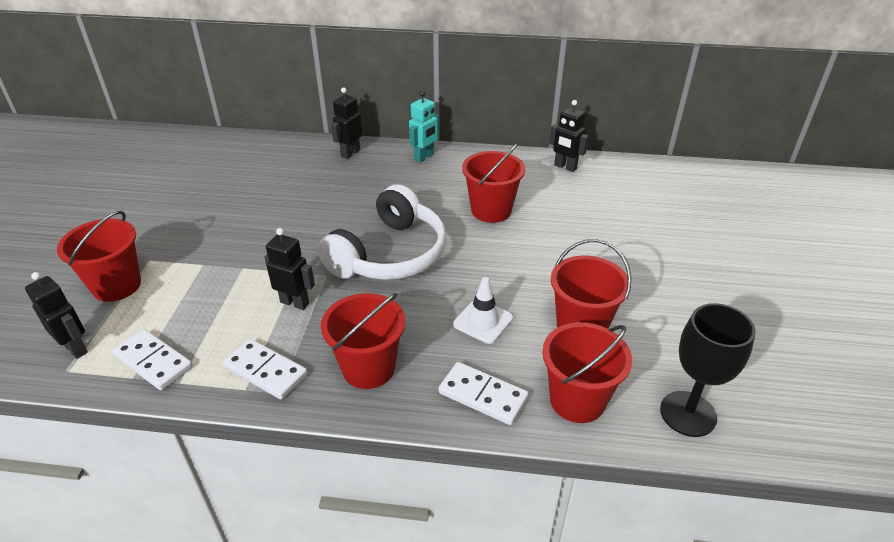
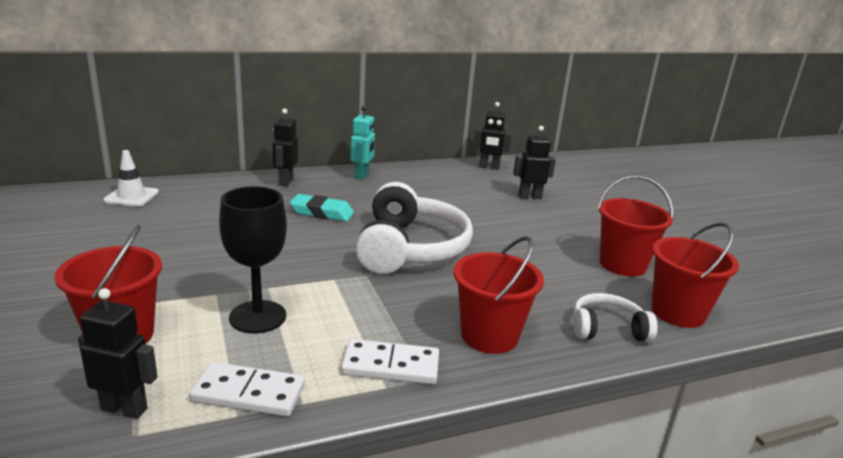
camera: 30 degrees left, 15 degrees down
black robot [264,228,315,310] -> black robot moved to [513,126,556,199]
white domino [438,362,529,425] -> white headphones [573,293,658,342]
white traffic cone [453,277,513,344] -> white traffic cone moved to [103,150,159,207]
red bucket [462,143,526,223] -> none
black goblet [660,303,756,437] -> black goblet moved to [219,186,287,333]
none -> turquoise eraser [290,194,354,222]

